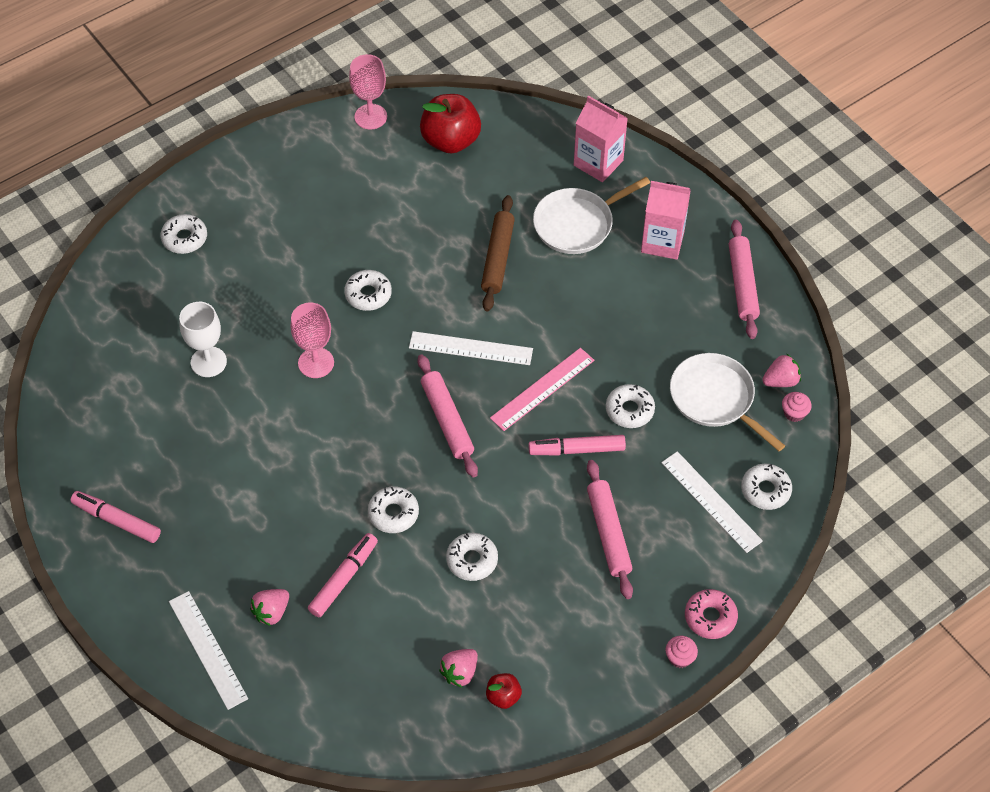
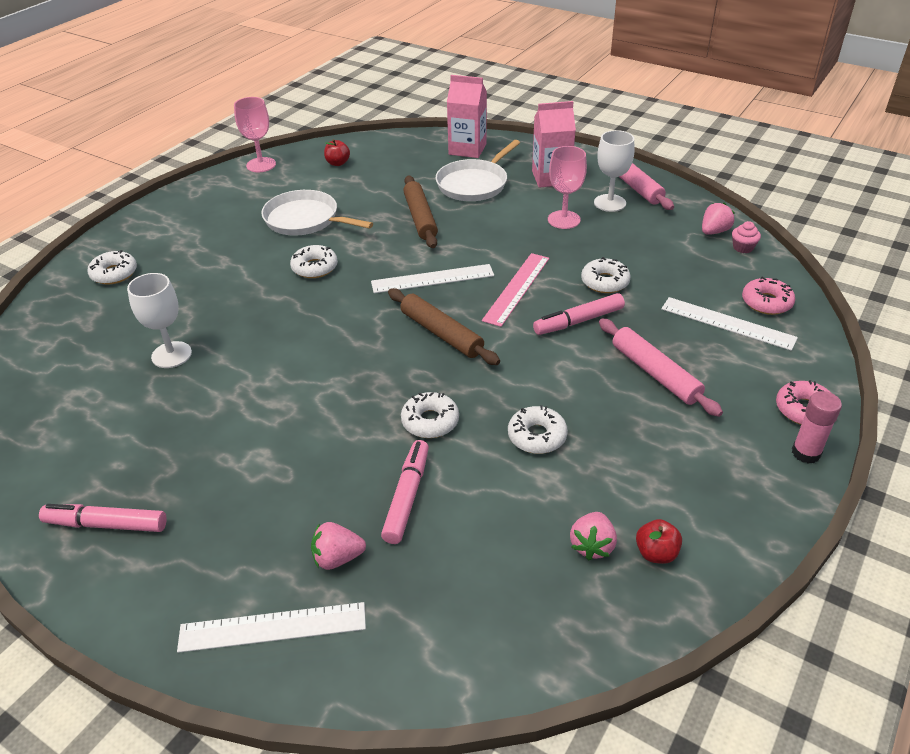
camera: 20 degrees left, 15 degrees down
white ruler [169,591,248,710] -> white ruler turned 45 degrees counterclockwise [177,602,366,653]
pink strawberry [250,589,289,626] -> pink strawberry turned 60 degrees clockwise [311,522,366,570]
pink goblet [290,303,334,378] -> pink goblet moved to [548,146,587,229]
pink rolling pin [418,354,478,478] -> brown rolling pin [388,288,500,365]
red apple [420,94,481,153] -> red apple [324,139,350,166], size x0.48
pink cupcake [666,636,698,668] -> pink glue stick [792,391,842,464]
white pan [670,353,785,451] -> white pan moved to [261,190,373,235]
white donut [741,464,792,510] -> pink donut [742,277,795,315]
none -> white goblet [594,130,634,212]

